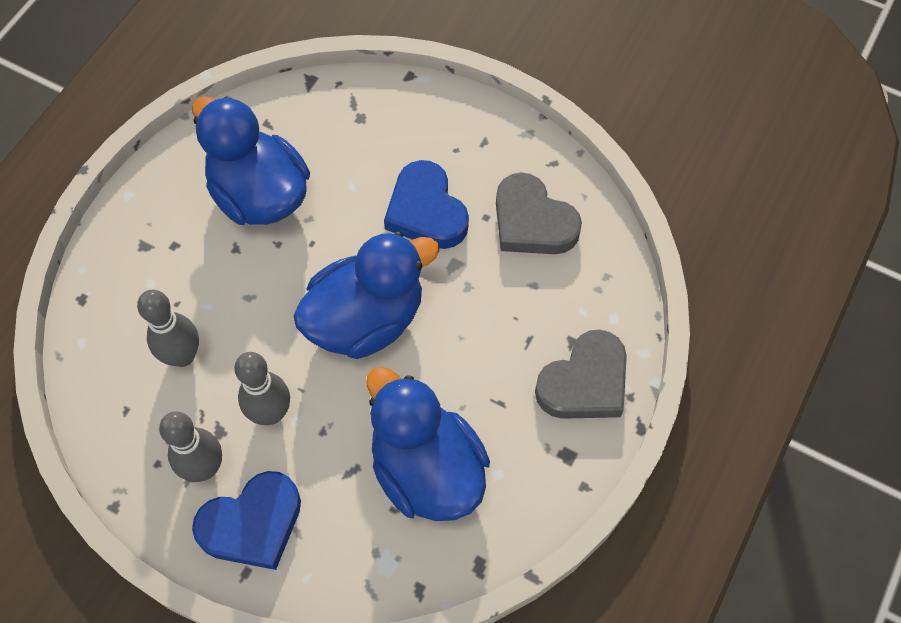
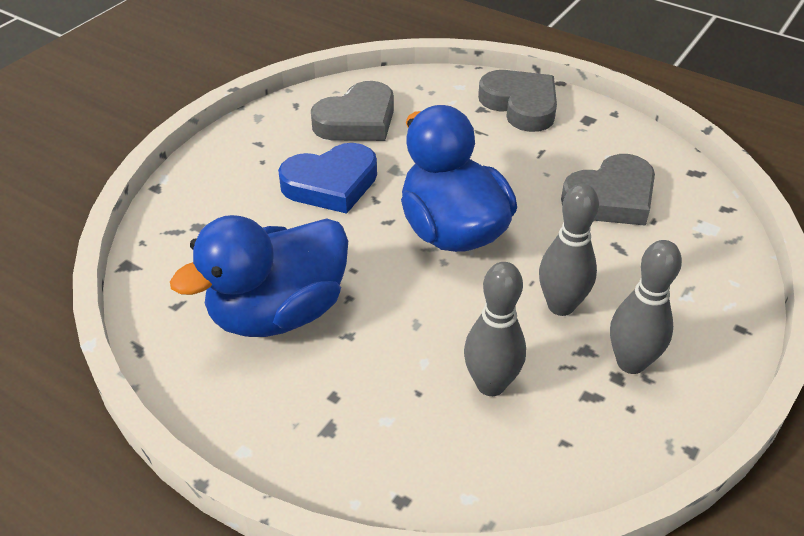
camera: 85 degrees left, 20 degrees down
blue heart [192,471,301,570] -> none
blue duck [366,367,490,521] -> grey heart [561,154,655,226]

